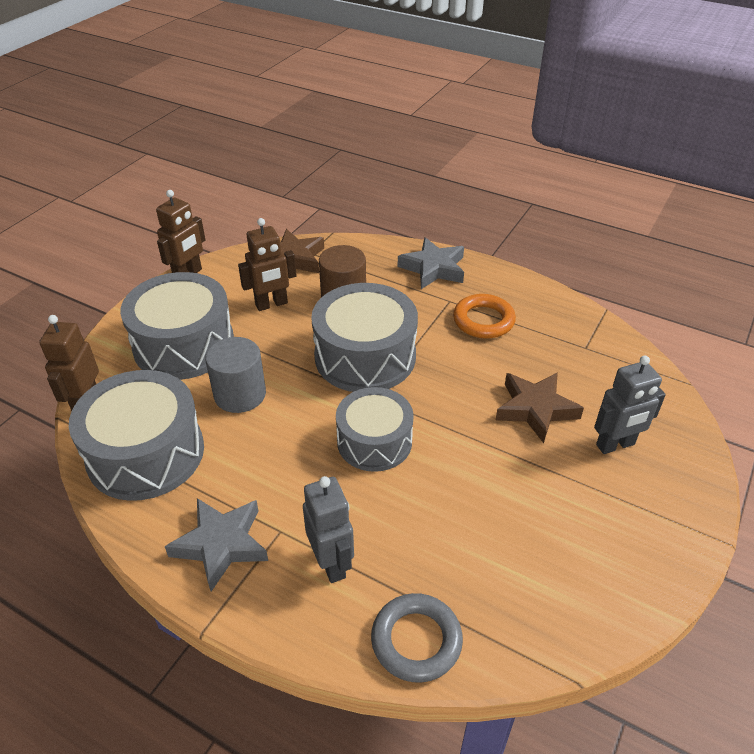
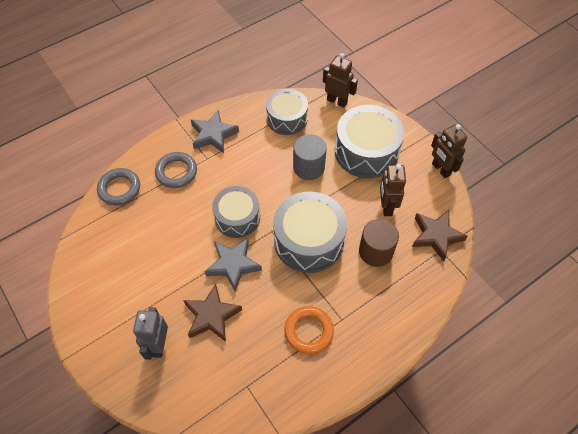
camera: 115 degrees right, 15 degrees up
grey drum [69,370,204,501] -> grey drum [266,89,308,135], size x0.66
grey robot [303,476,354,583] -> grey ring [155,152,197,188]
grey star [398,237,464,289] -> grey star moved to [205,238,262,291]

